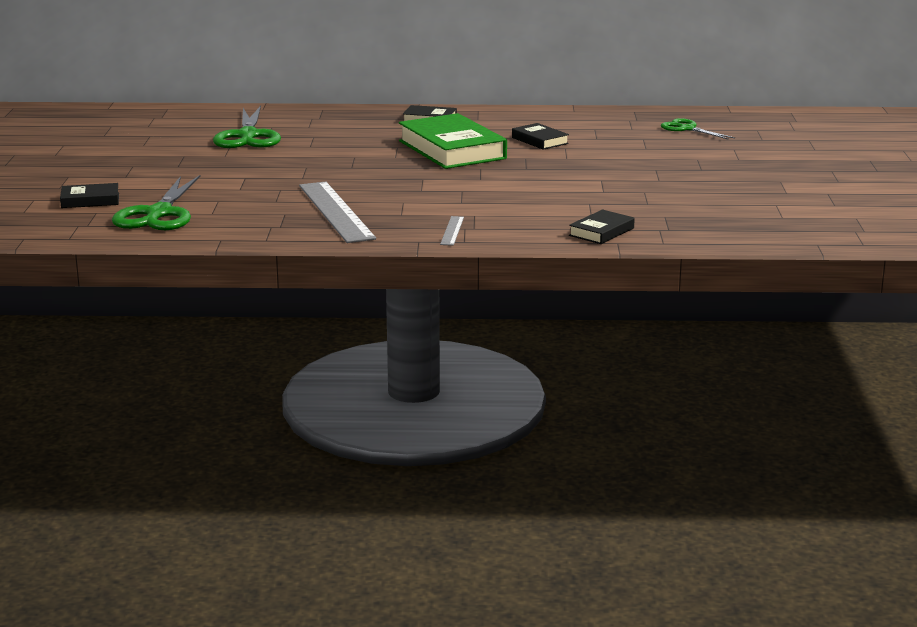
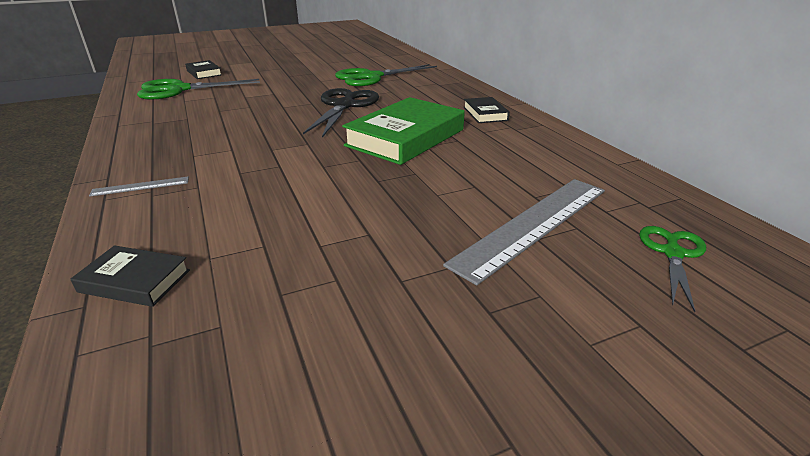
camera: 65 degrees right, 10 degrees up
grey ruler [299,181,376,243] -> grey ruler moved to [443,179,605,285]
black book [512,123,569,150] -> none
none -> black scissors [303,88,379,138]

